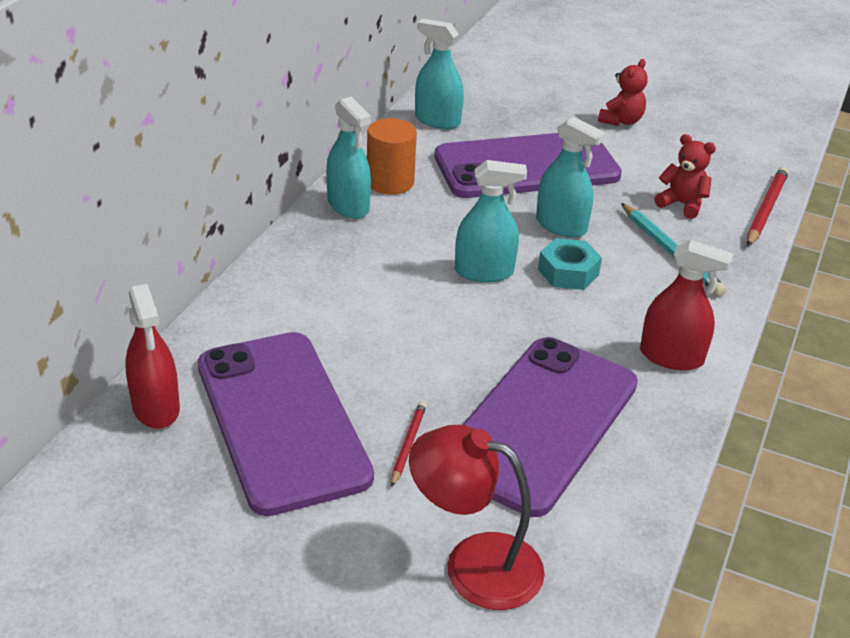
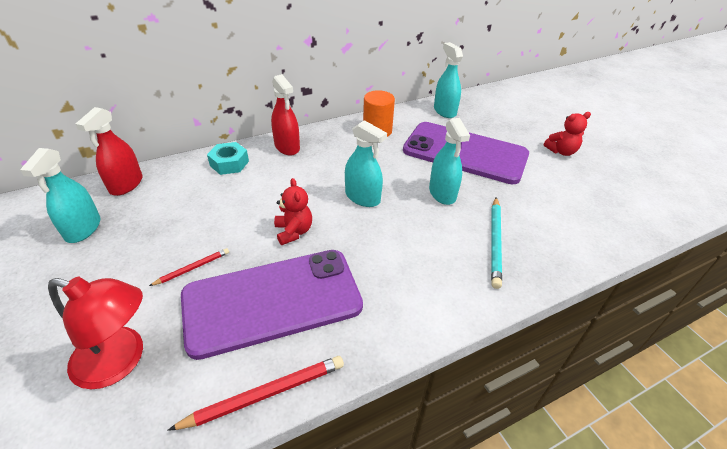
camera: 40 degrees right, 5 degrees up
purple phone [198,332,374,516] -> none
turquoise spray bottle [326,96,371,219] -> turquoise spray bottle moved to [20,148,101,243]
red lamp [409,424,545,610] -> red lamp turned 135 degrees clockwise [48,277,143,389]
turquoise nut [538,238,602,290] -> turquoise nut moved to [207,142,249,175]
red spray bottle [640,240,733,370] -> red spray bottle moved to [271,74,300,156]
red teddy bear [654,134,716,219] -> red teddy bear moved to [274,178,312,245]
red pencil [747,167,789,246] -> red pencil moved to [167,356,344,431]

